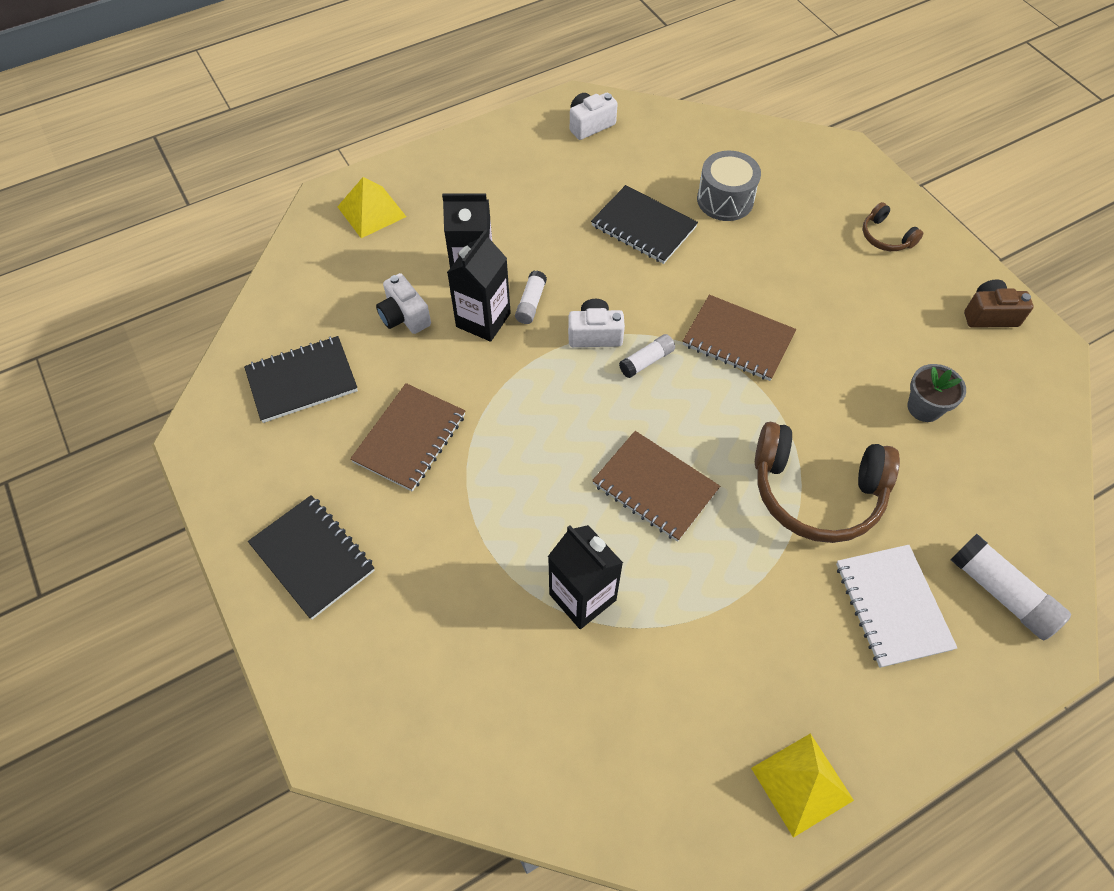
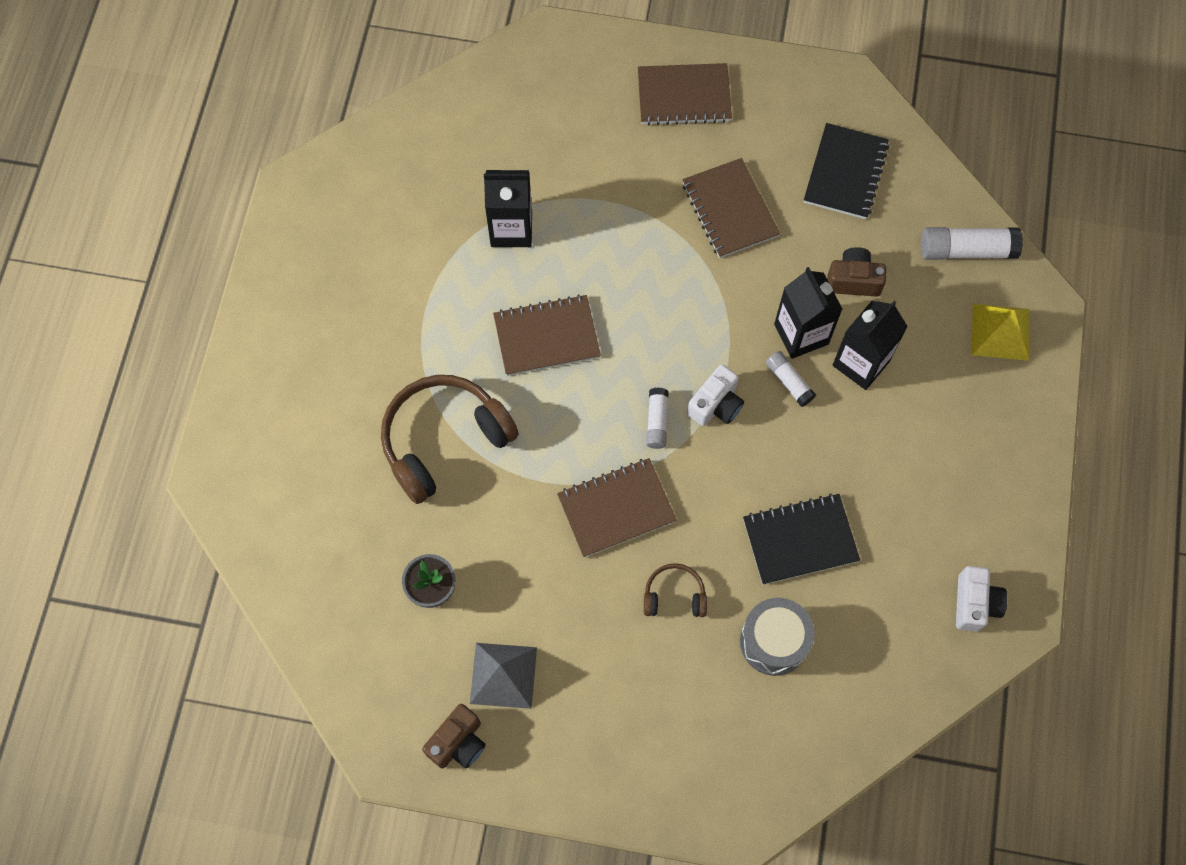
camera: 130 degrees right, 10 degrees up
black notebook [248,495,375,620] -> brown notebook [638,63,732,126]
white camera [376,273,431,334] -> brown camera [827,247,886,297]
yellow pyramid [751,733,854,838] -> none
white notebook [836,545,957,668] -> none
brown headphones [863,202,923,251] -> brown headphones moved to [644,563,707,617]
white glue stick [950,534,1071,640] -> white glue stick moved to [921,227,1023,260]
none -> grey pyramid [470,643,537,709]

